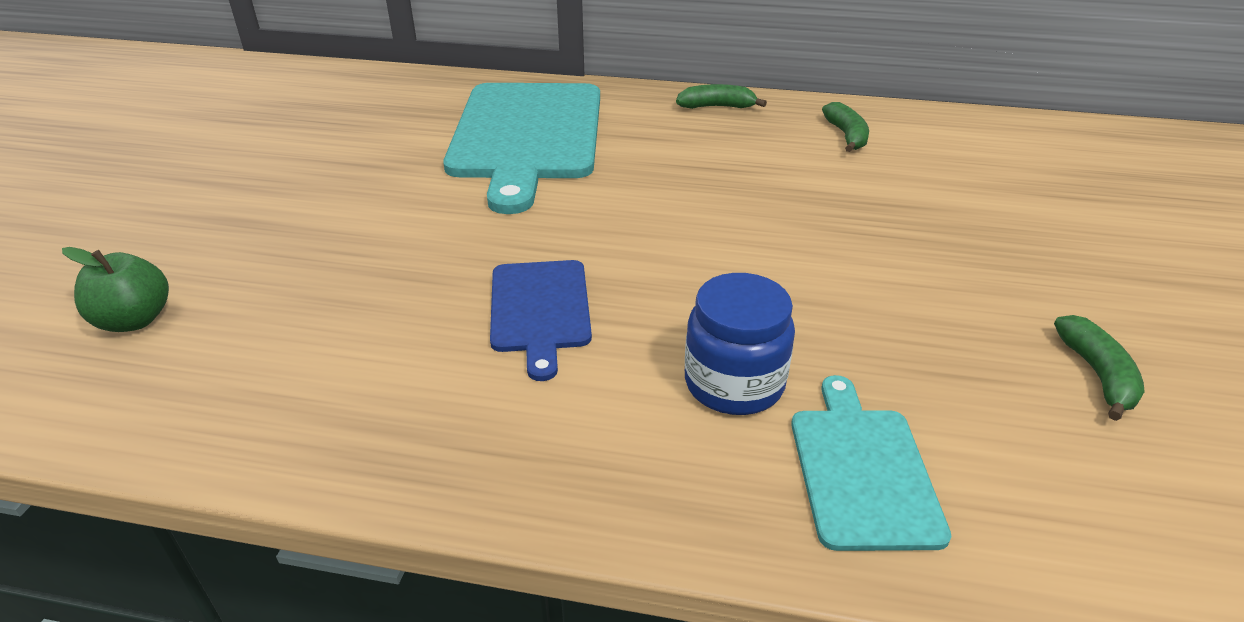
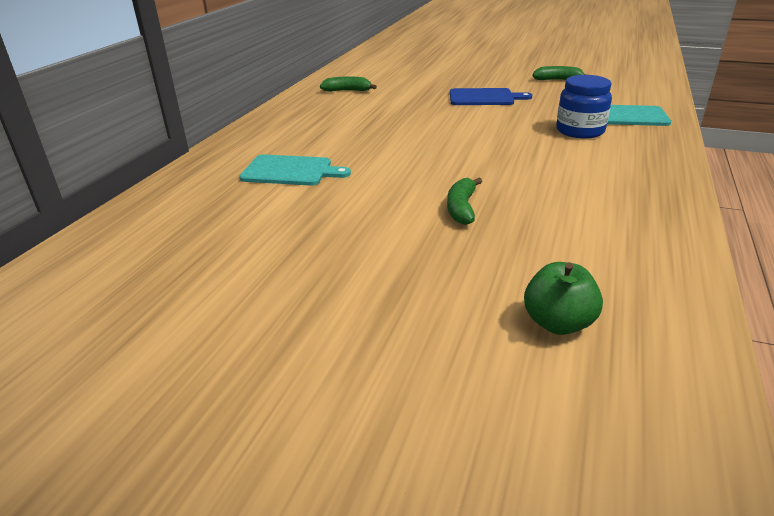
camera: 80 degrees left, 5 degrees down
turquoise cutting board [443,83,600,214] -> turquoise cutting board [239,154,351,186], size x0.50
blue cutting board [490,260,592,381] -> blue cutting board moved to [450,88,532,105]
green banana [676,84,767,109] -> green banana moved to [447,178,482,225]

